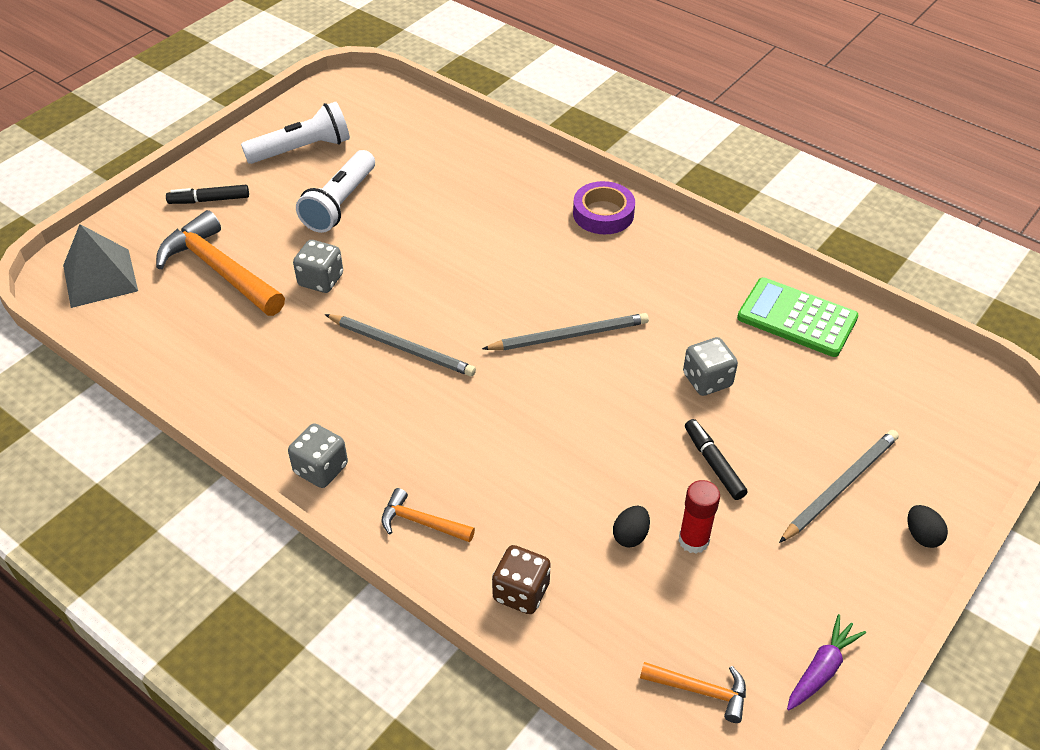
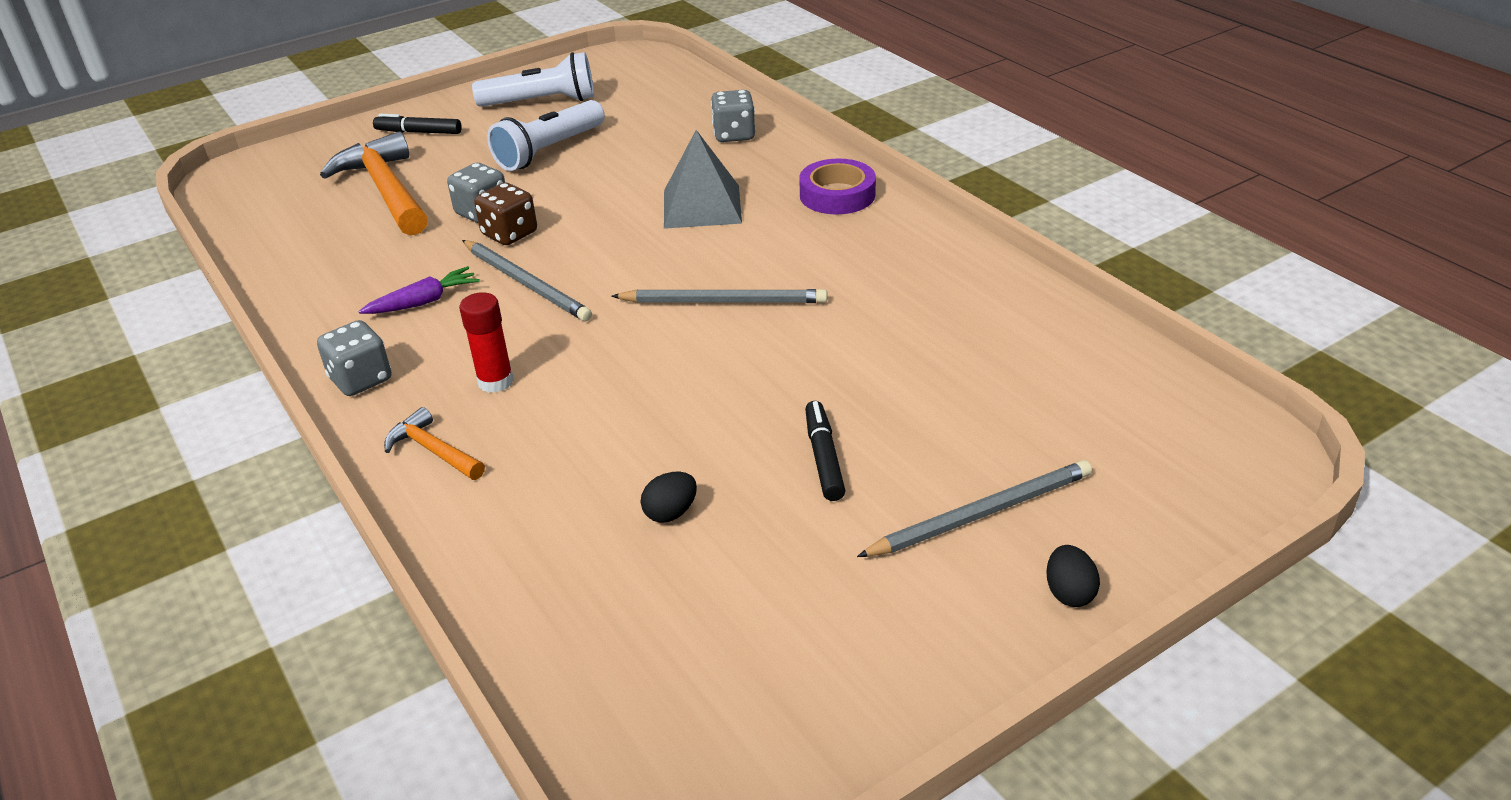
camera: 20 degrees right, 10 degrees down
grey pyramid [63,224,138,308] -> grey pyramid moved to [664,130,742,229]
brown dice [492,545,551,614] -> brown dice moved to [474,183,537,245]
orange hammer [640,662,746,723] -> none
red glue stick [679,480,720,554] -> red glue stick moved to [459,292,514,393]
grey dice [683,337,738,396] -> grey dice moved to [711,90,755,142]
green calculator [737,278,858,357] -> none
purple carrot [787,614,866,710] -> purple carrot moved to [359,266,480,314]

